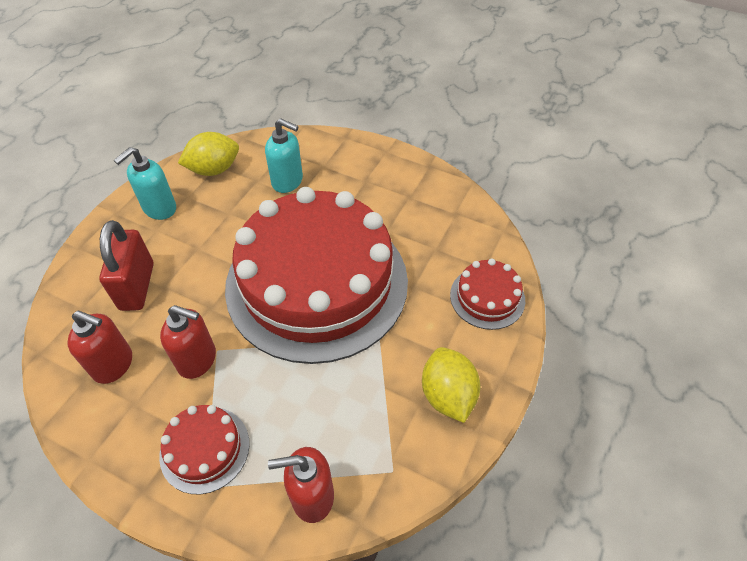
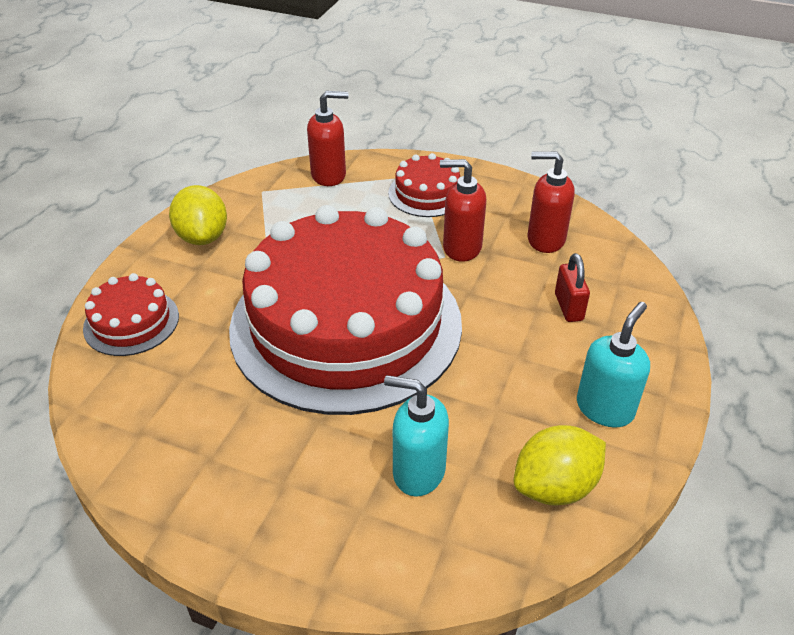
camera: 175 degrees right, 10 degrees down
red padlock [99,220,154,311] -> red padlock [555,253,590,322], size x0.60

